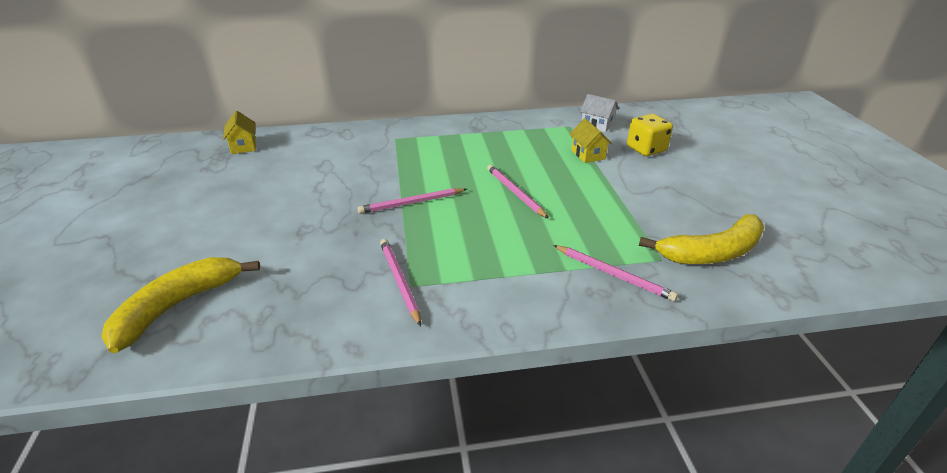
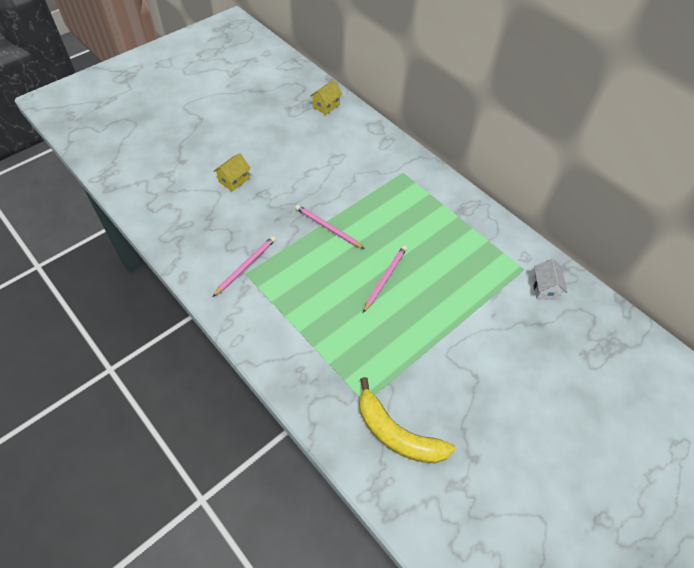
camera: 55 degrees right, 20 degrees up
yellow banana [101,257,260,353] -> none
pink pencil [553,245,678,301] -> none
yellow house [570,118,612,163] -> yellow house moved to [213,153,251,191]
yellow dice [627,114,673,156] -> none

